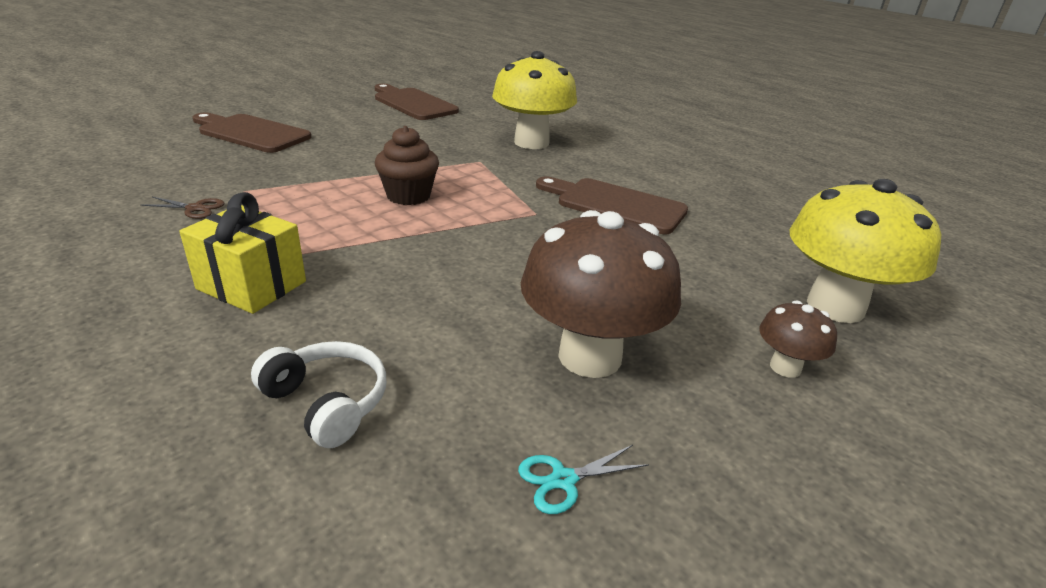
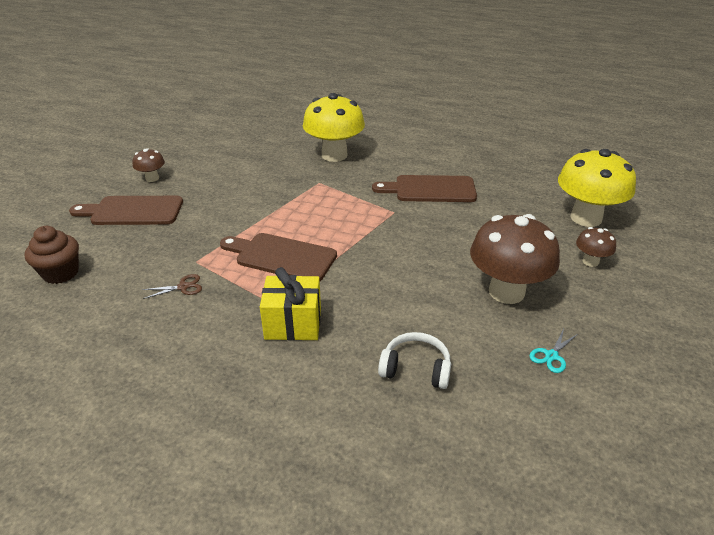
camera: 25 degrees left, 5 degrees up
brown cutting board [375,84,459,120] -> brown cutting board moved to [220,233,337,281]
brown cupcake [375,126,439,205] -> brown cupcake moved to [24,226,79,284]
none -> brown mushroom [133,148,165,182]

